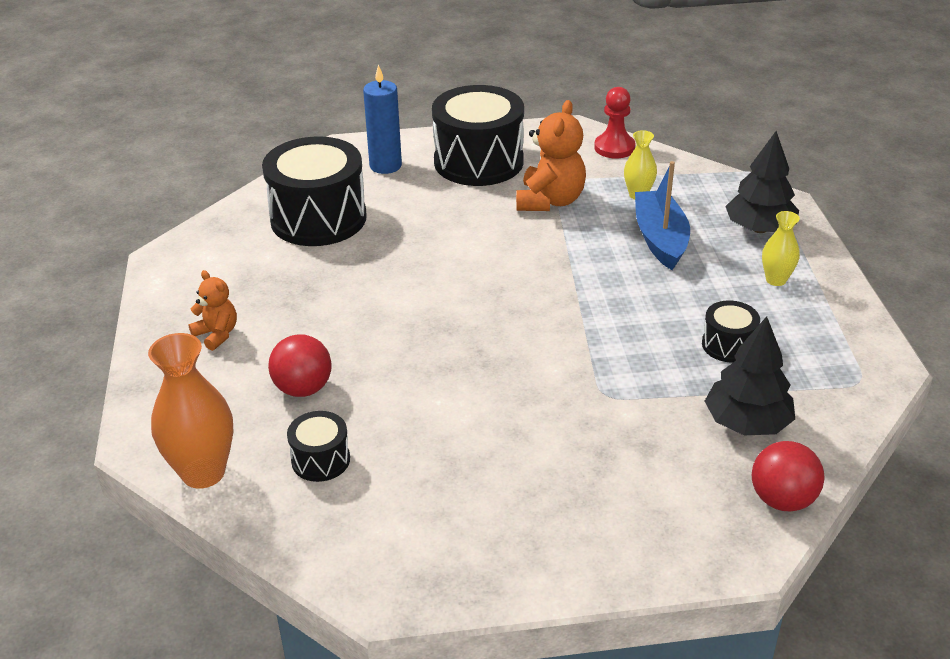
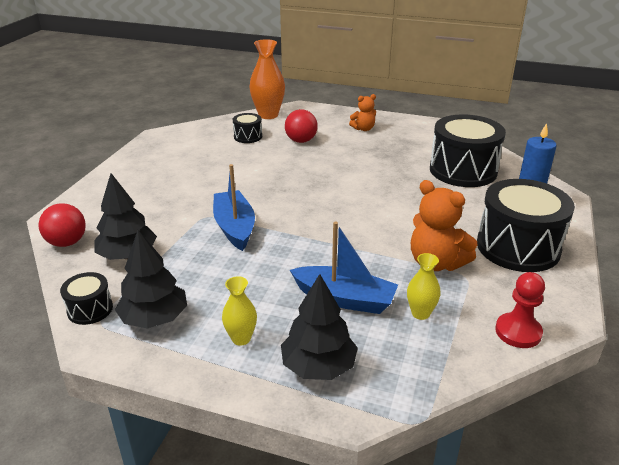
camera: 115 degrees right, 5 degrees down
black drum [702,301,760,362] -> black drum moved to [60,272,113,325]
none -> black tree [115,230,187,328]
none -> blue boat [213,164,255,251]

